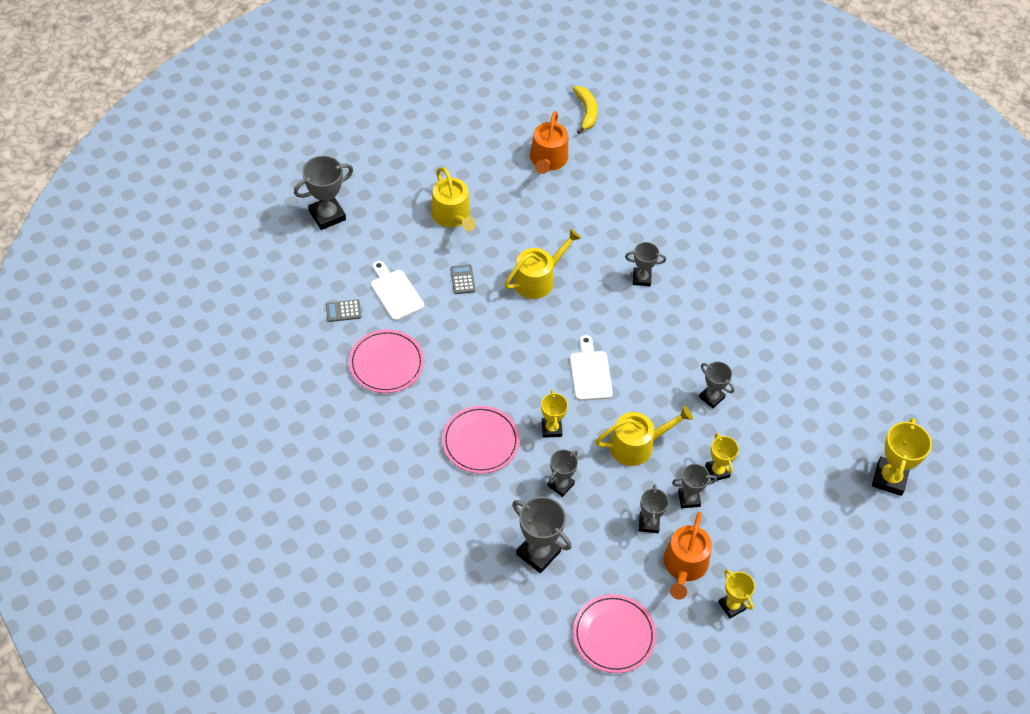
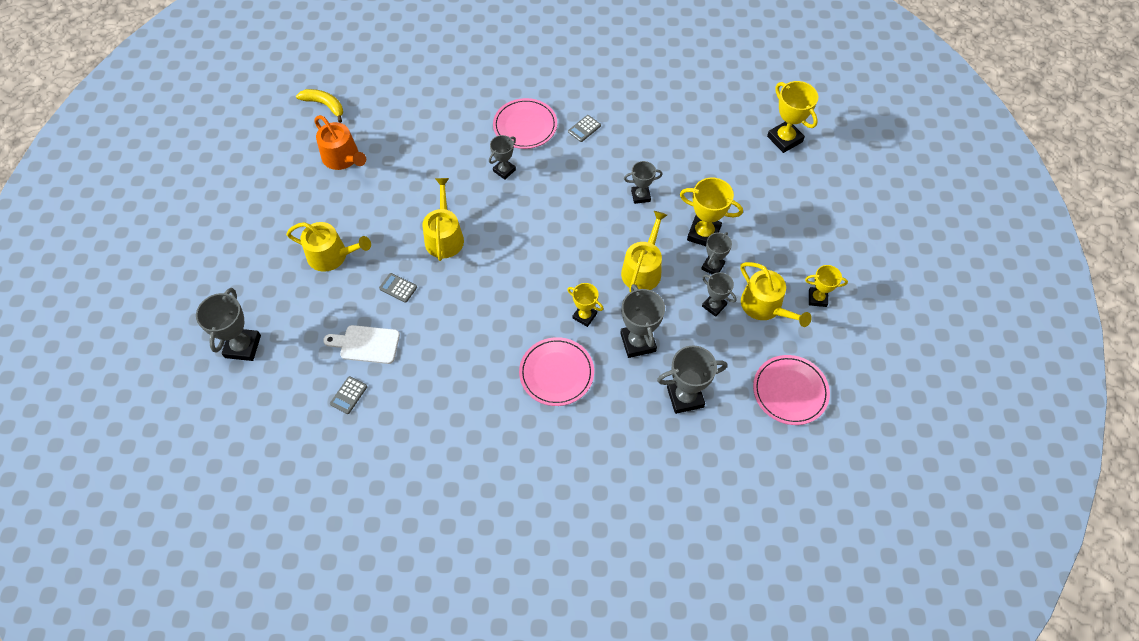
camera: 50 degrees left, 5 degrees up
pink plate [349,329,424,393] -> pink plate moved to [493,98,557,149]
grey trophy [547,450,578,497] -> grey trophy [620,284,665,358], size x1.59
white cutting board [570,335,613,401] -> none
orange watering can [663,512,712,600] -> yellow watering can [740,262,812,327]
yellow trophy [705,433,739,481] -> yellow trophy [680,178,743,246], size x1.59
none -> grey calculator [568,115,601,142]

